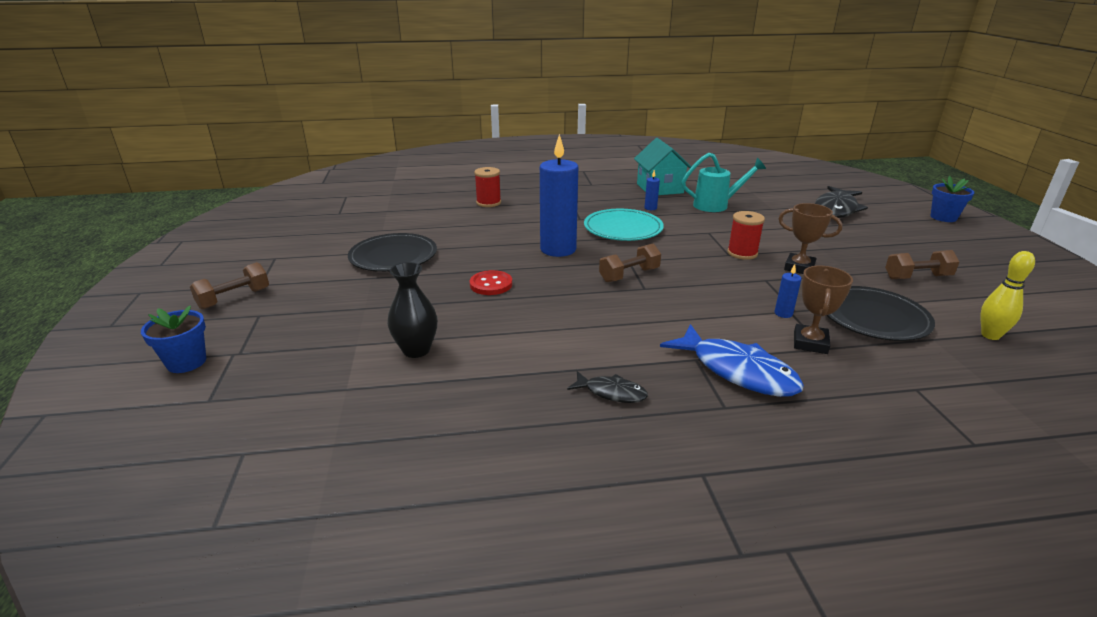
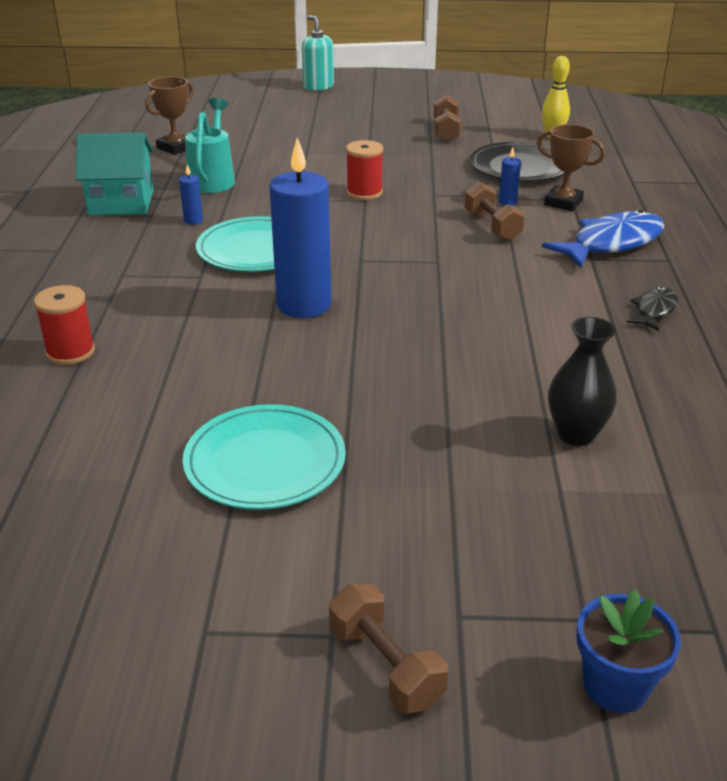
camera: 80 degrees left, 5 degrees up
black plate [348,233,437,272] -> turquoise plate [183,404,346,510]
red button [470,270,512,295] -> none
brown dumbbell [599,244,661,282] -> brown dumbbell moved to [464,182,525,241]
brown trophy [779,203,842,274] -> brown trophy moved to [145,77,194,155]
black fish [815,186,868,218] -> none
blue flower pot [931,176,974,222] -> turquoise soap dispenser [302,15,334,91]

